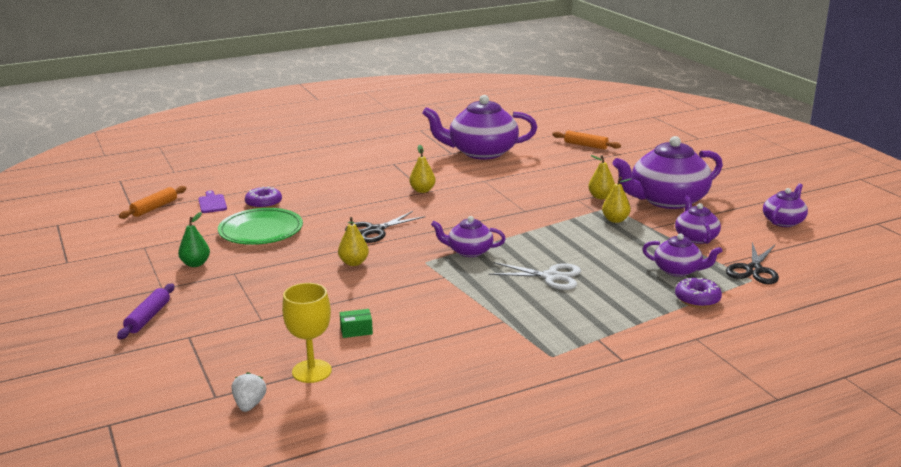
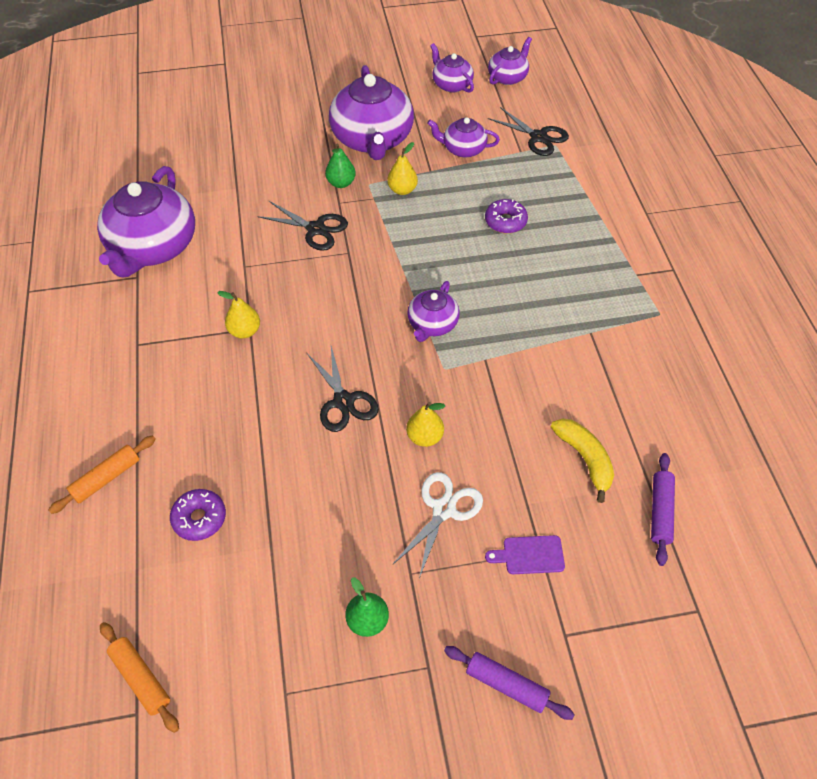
camera: 75 degrees left, 30 degrees up
purple cutting board [198,191,227,213] -> purple cutting board moved to [485,535,565,574]
green plate [218,208,303,245] -> none
white strawberry [232,372,266,412] -> none
yellow goblet [282,283,332,383] -> purple rolling pin [651,453,675,566]
green box [340,309,373,338] -> yellow banana [551,419,614,503]
white scissors [489,262,581,290] -> white scissors moved to [392,472,483,579]
orange rolling pin [552,130,621,150] -> orange rolling pin moved to [49,436,156,514]
yellow pear [588,155,615,199] -> green pear [325,144,356,188]
purple teapot [642,233,722,277] -> purple teapot moved to [488,37,532,85]
purple donut [675,277,722,308] -> purple donut moved to [485,199,528,234]
none -> black scissors [257,201,348,251]

